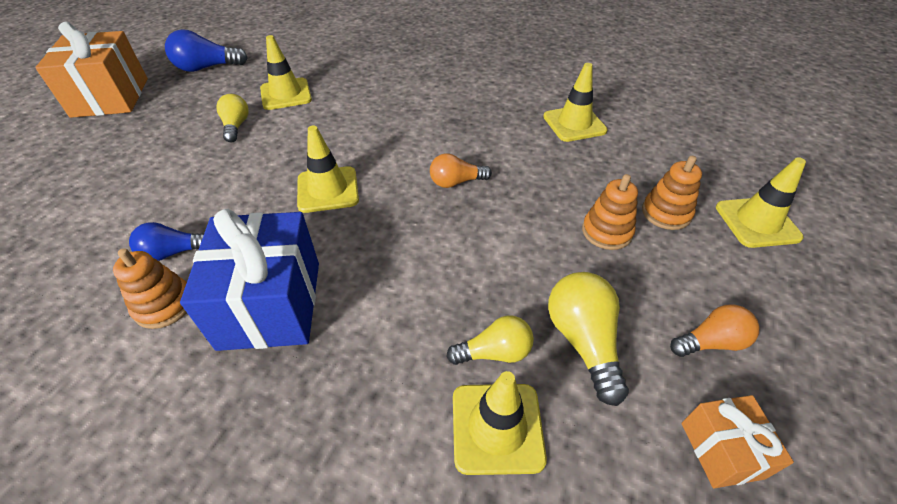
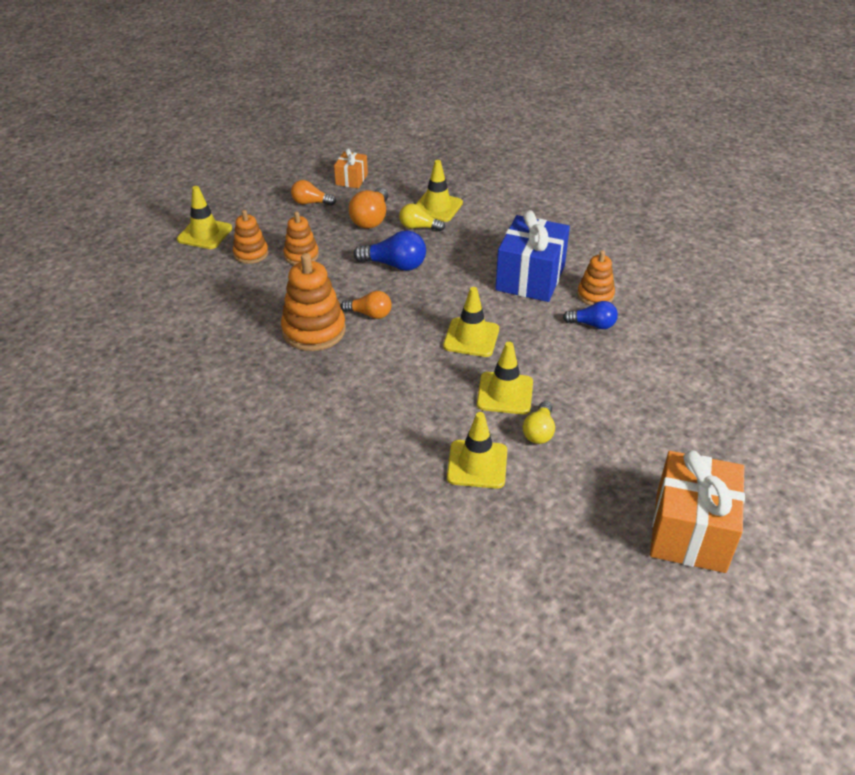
camera: 155 degrees left, 5 degrees down
blue light bulb [165,29,248,72] -> blue light bulb moved to [353,231,426,271]
yellow traffic cone [543,63,608,142] -> yellow traffic cone moved to [477,342,533,414]
yellow light bulb [548,272,629,406] -> orange light bulb [349,187,388,229]
none -> orange stacking toy [281,253,346,351]

